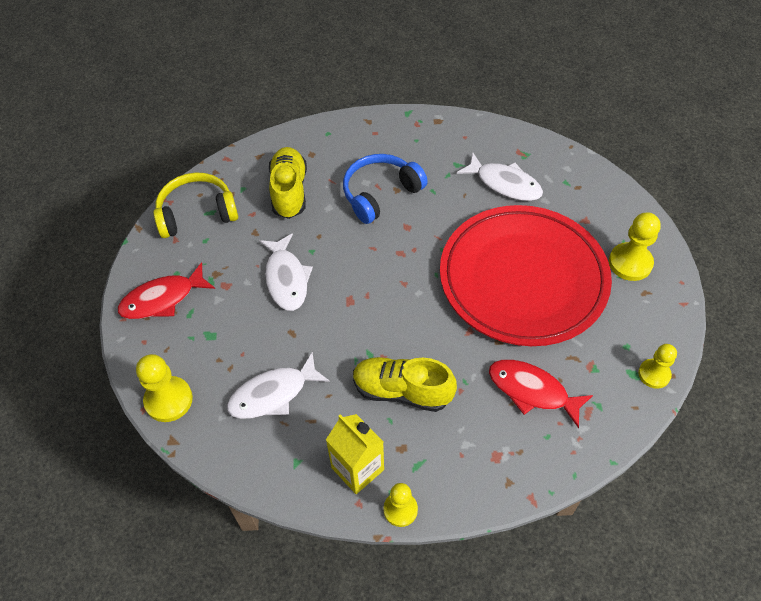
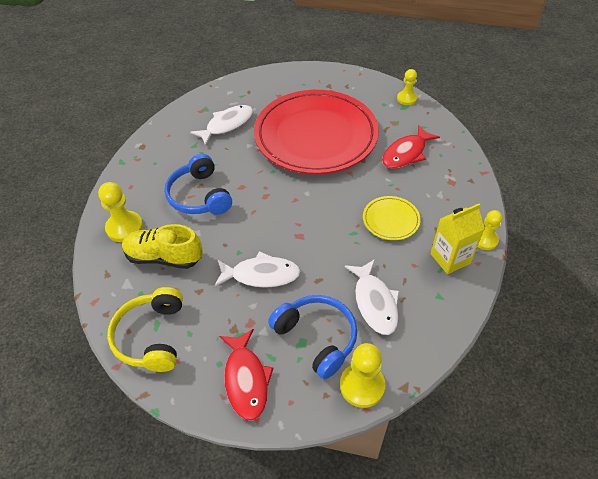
camera: 75 degrees left, 5 degrees down
yellow shoe [353,357,457,412] -> yellow plate [363,196,421,240]
yellow pawn [609,212,661,281] -> yellow pawn moved to [98,182,143,242]
none -> blue headphones [268,295,357,379]

